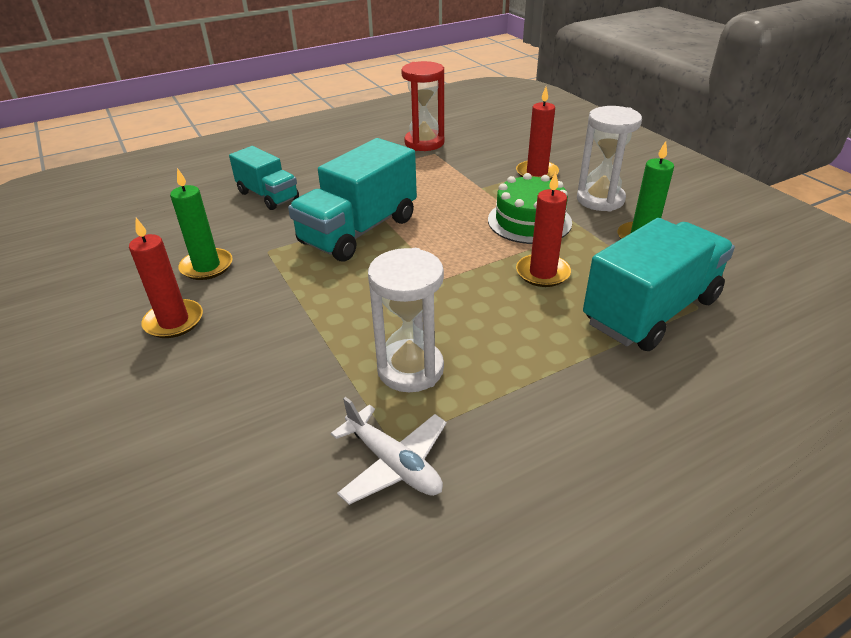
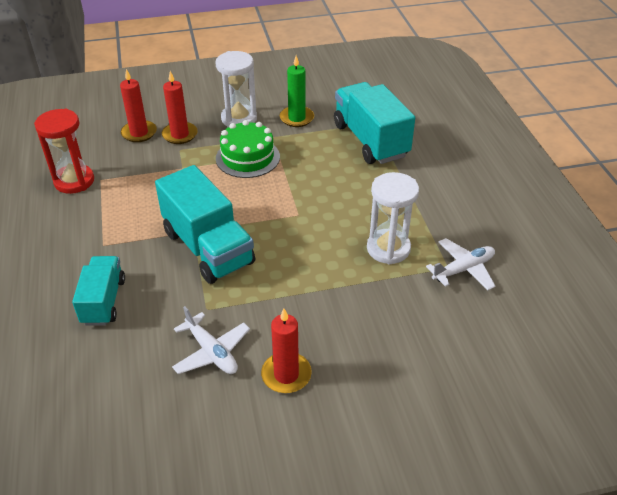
camera: 75 degrees left, 5 degrees up
green candle [170,168,233,280] -> white plane [172,306,250,374]
turquoise truck [229,146,299,210] -> turquoise truck turned 60 degrees counterclockwise [72,256,125,326]
red candle [516,171,571,287] -> red candle moved to [120,69,157,142]

